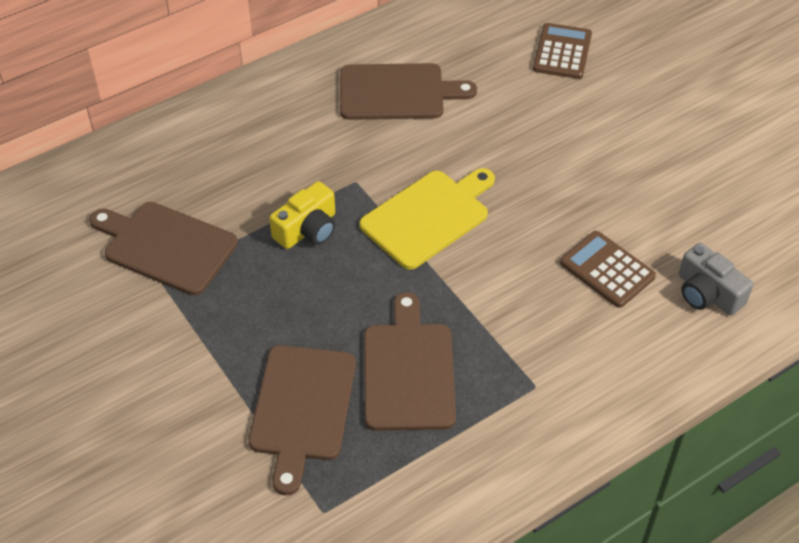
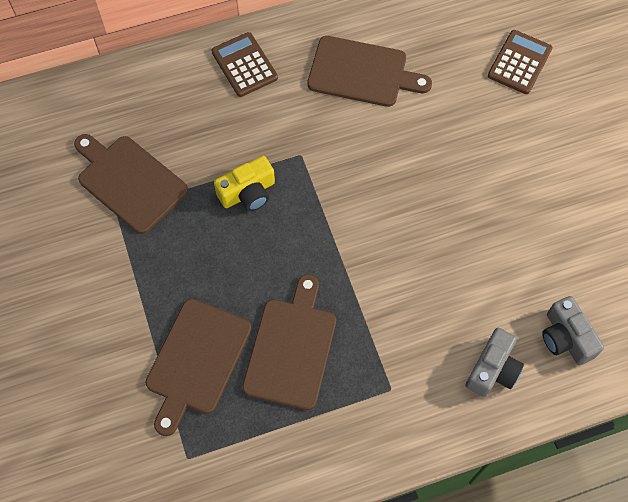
camera: 15 degrees right, 15 degrees up
yellow cutting board [359,168,495,270] -> none
brown calculator [560,231,656,308] -> brown calculator moved to [211,32,278,97]
none -> grey camera [465,328,524,397]

